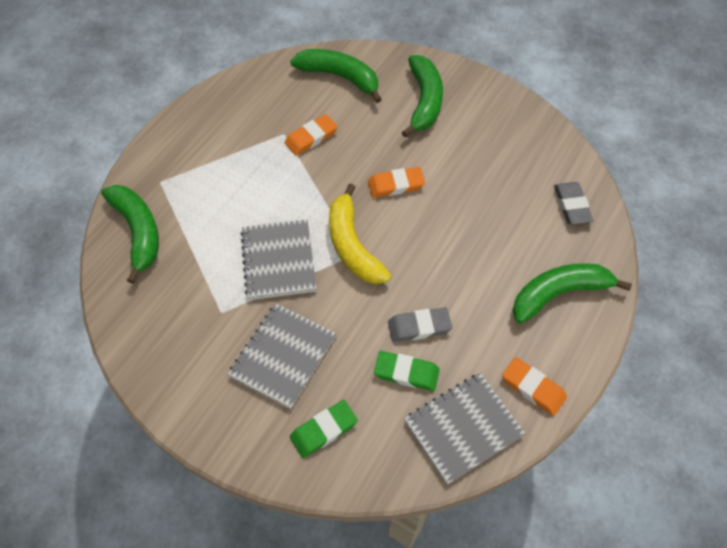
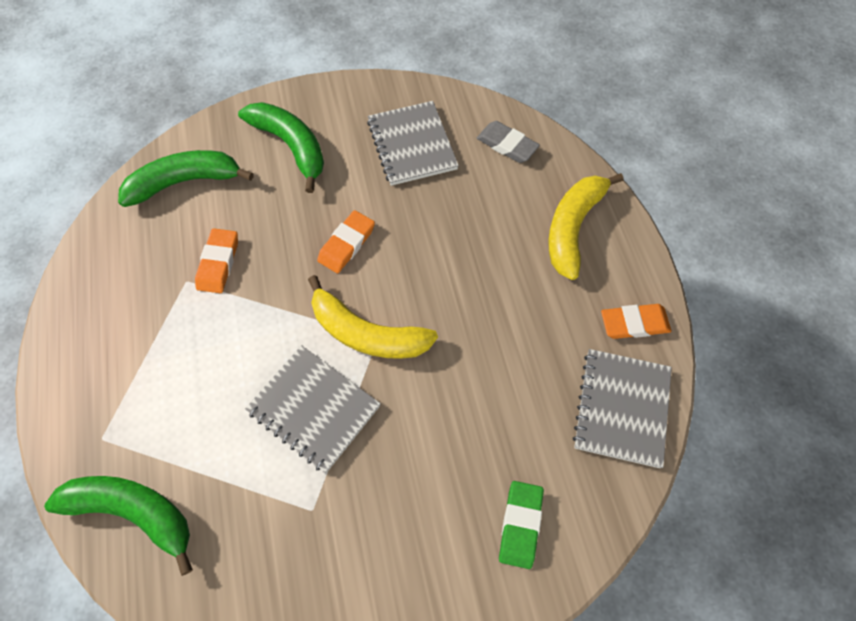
camera: 45 degrees left, 5 degrees up
grey notebook [228,304,336,409] -> grey notebook moved to [367,101,459,186]
green eraser [374,351,440,391] -> none
grey eraser [388,307,452,342] -> none
green banana [513,263,632,324] -> yellow banana [548,173,624,280]

